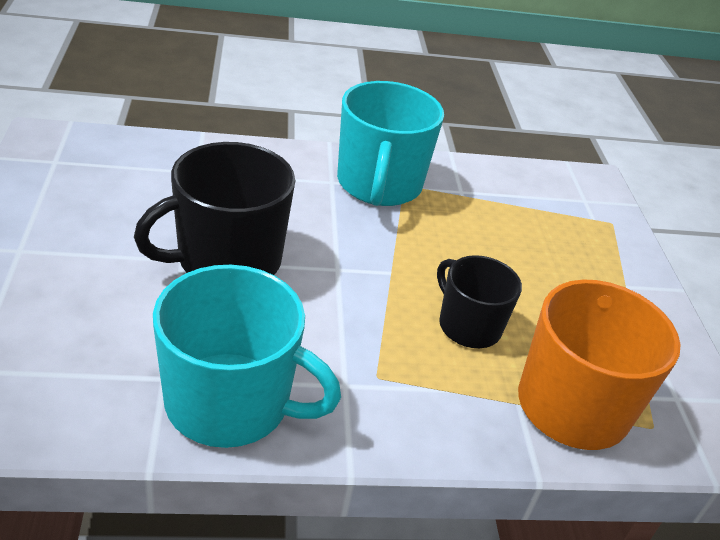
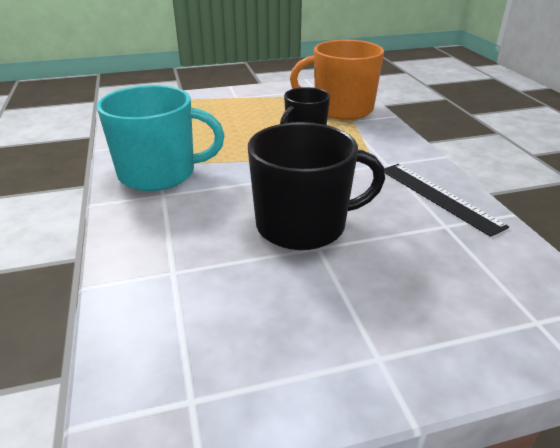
camera: 95 degrees left, 5 degrees down
black mug [134,142,295,275] -> black mug turned 60 degrees counterclockwise [248,122,385,250]
turquoise mug [153,265,341,448] -> black ruler [384,164,509,237]

